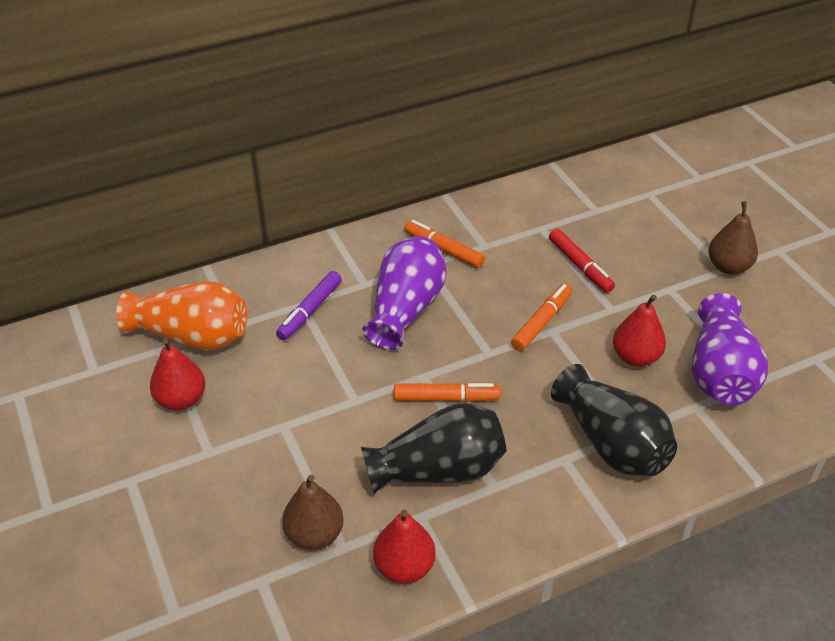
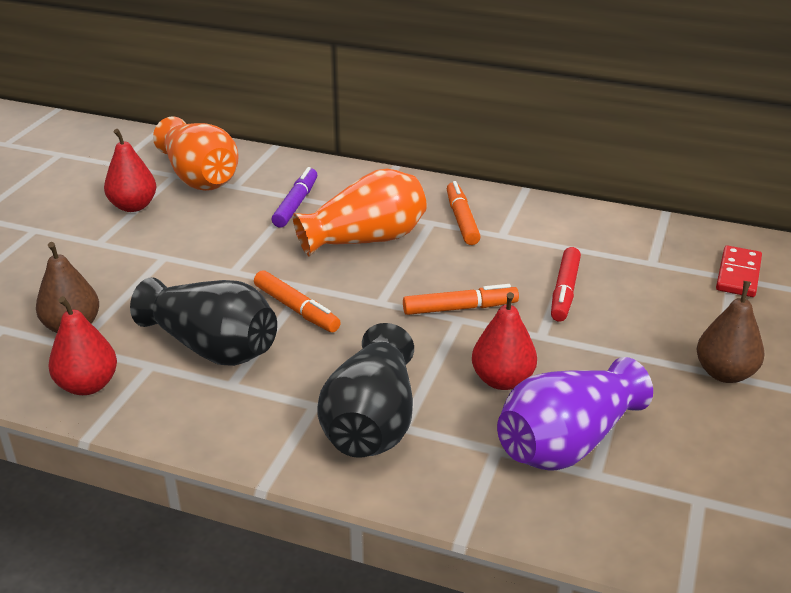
camera: 45 degrees right, 10 degrees down
purple marker [276,271,342,340] -> purple marker turned 120 degrees clockwise [272,167,317,228]
purple vase [362,236,447,350] -> orange vase [293,169,427,256]
none -> red domino [716,245,762,297]

